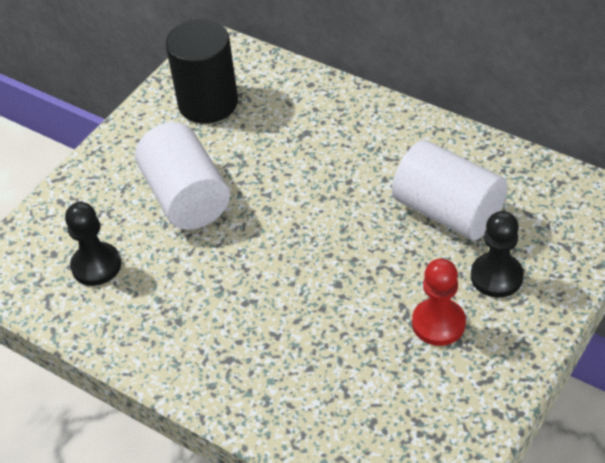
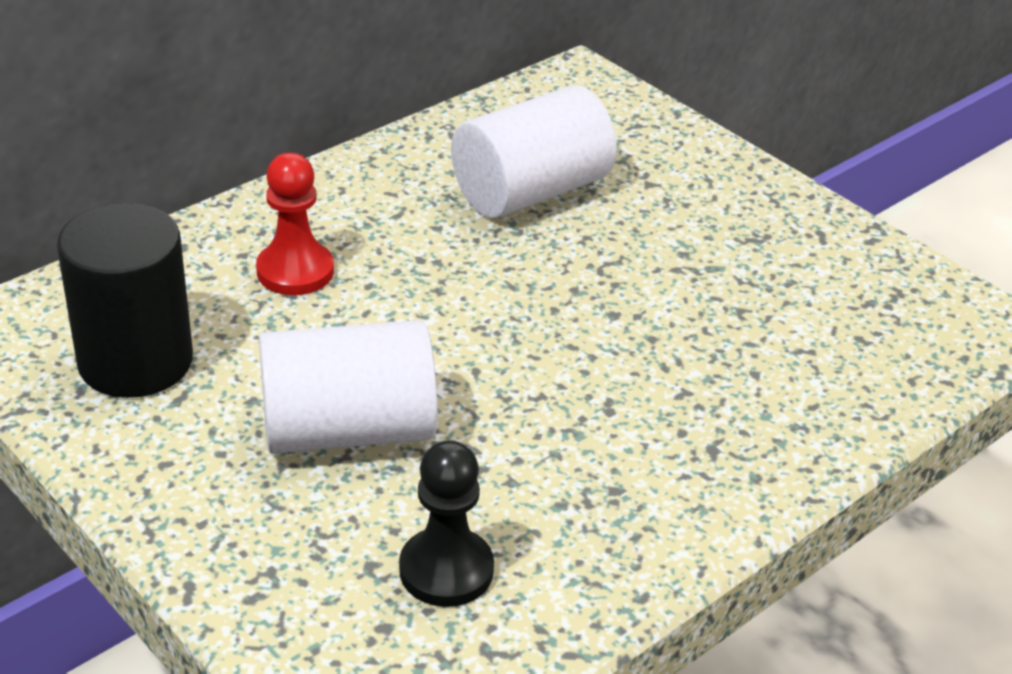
camera: 80 degrees left, 10 degrees down
red pawn [412,259,466,346] -> red pawn moved to [256,153,334,295]
black pawn [471,211,524,298] -> none

